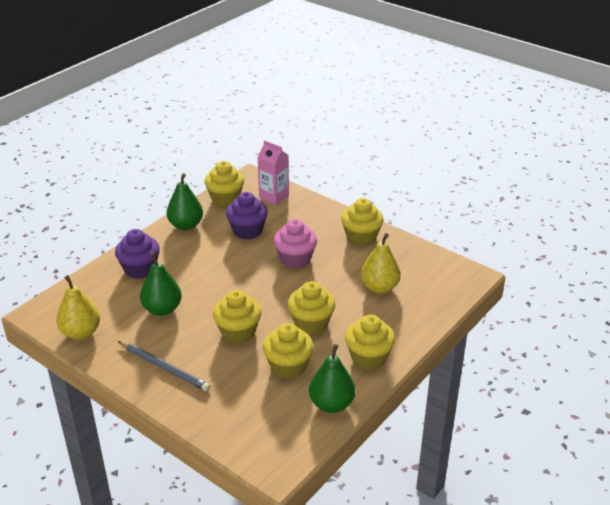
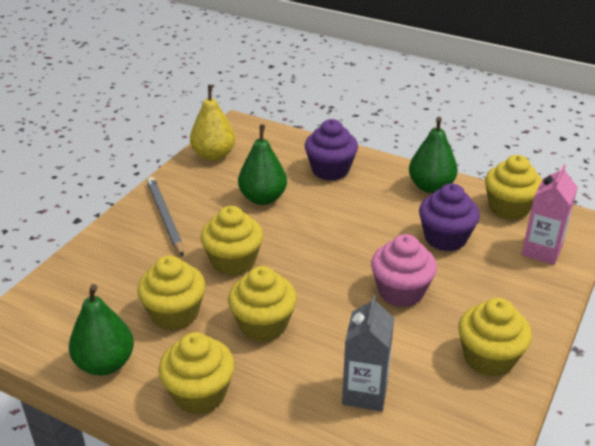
camera: 80 degrees right, 0 degrees up
grey pencil [118,341,210,391] -> grey pencil turned 135 degrees clockwise [147,177,184,256]
yellow pear [361,233,401,294] -> grey carton [342,295,394,411]

